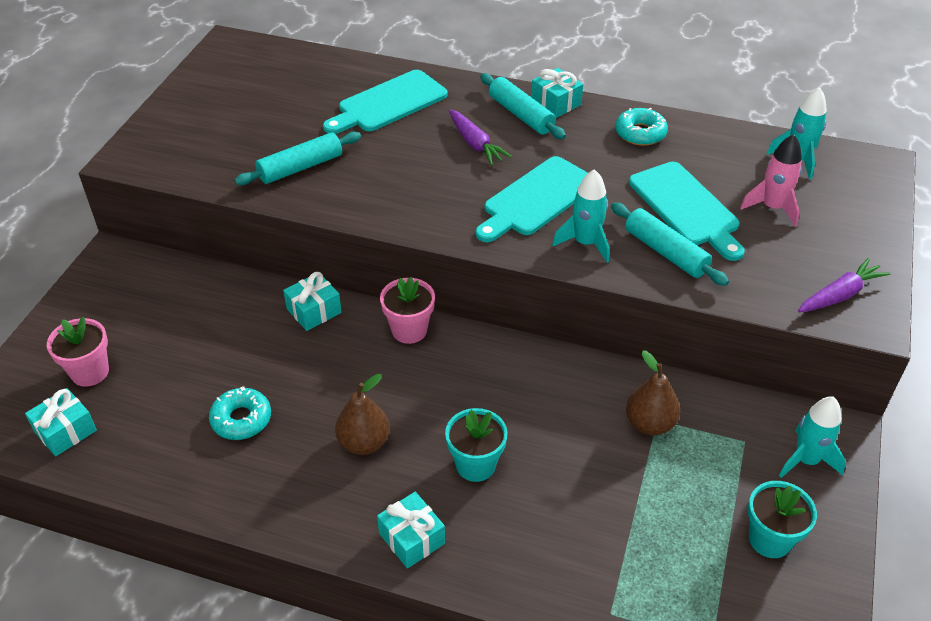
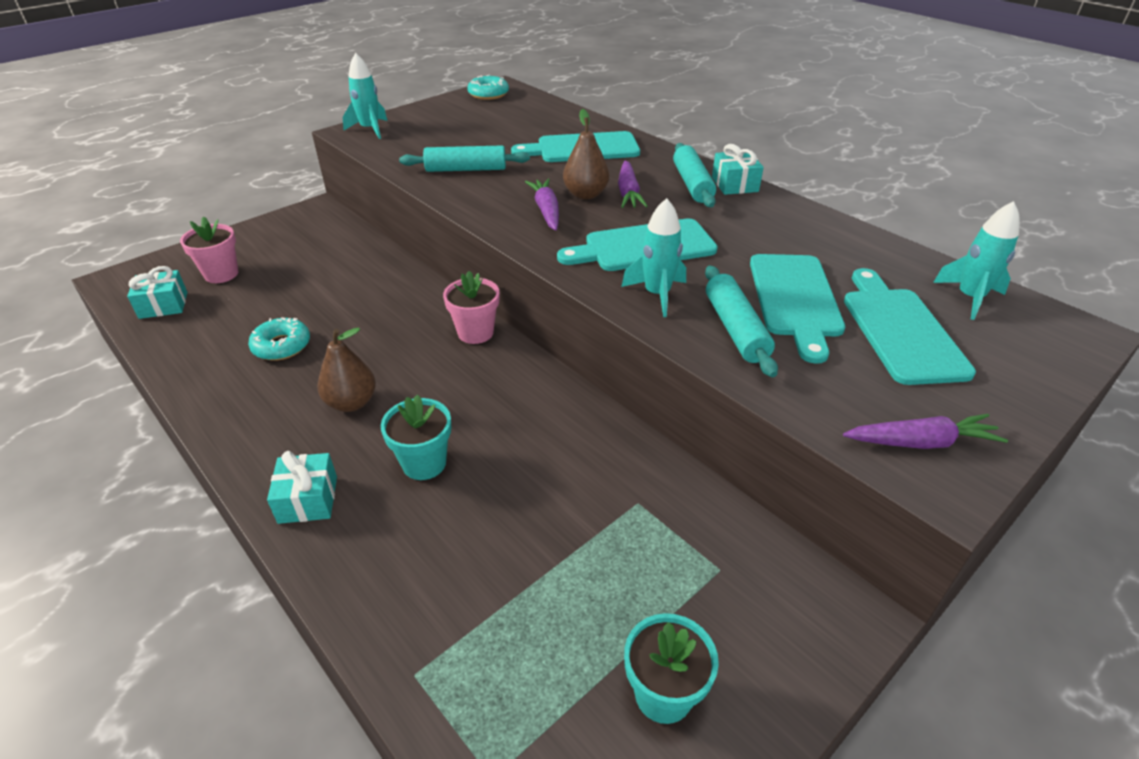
camera: 30 degrees right, 5 degrees down
turquoise gift [283,272,342,331] -> none
turquoise donut [615,108,668,146] -> turquoise donut moved to [467,75,509,100]
brown pear [626,351,680,436] -> brown pear moved to [563,109,609,200]
pink rocket [740,134,802,227] -> turquoise cutting board [844,268,976,385]
turquoise rocket [779,397,846,478] -> turquoise rocket moved to [343,53,388,139]
none -> purple carrot [525,179,559,231]

